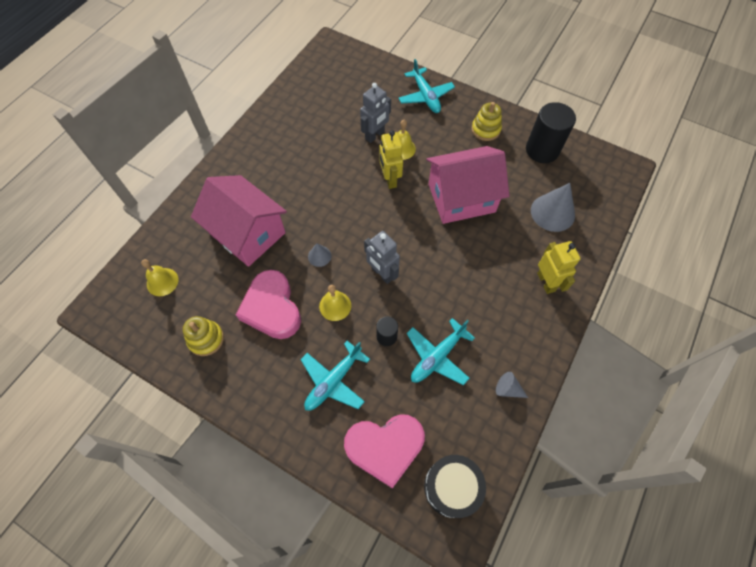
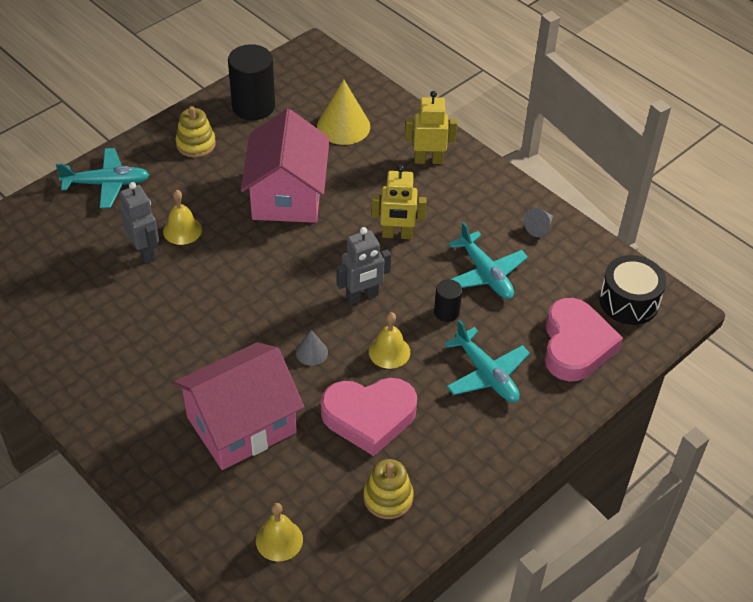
camera: 75 degrees left, 15 degrees down
yellow robot [379,130,403,189] -> yellow robot moved to [371,165,427,239]
grey cone [531,183,575,232] -> yellow cone [317,80,370,145]

